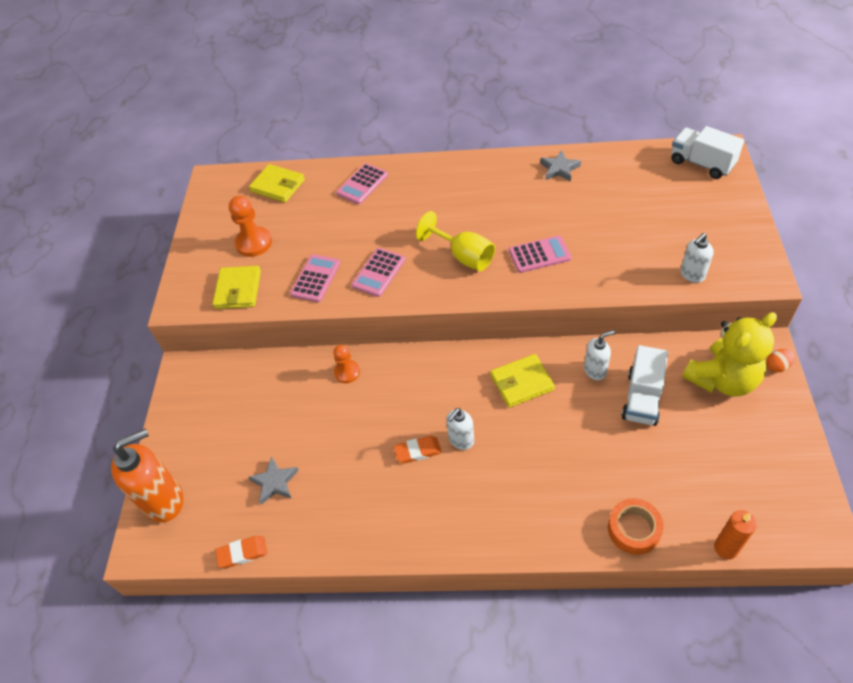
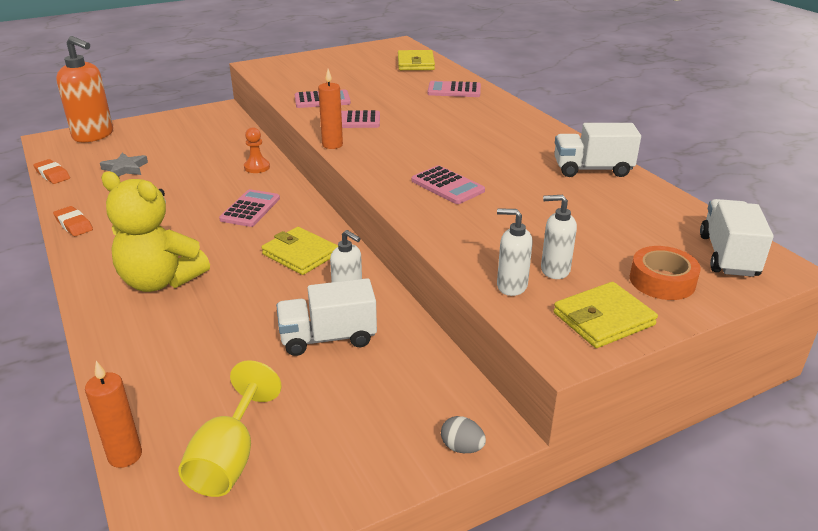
camera: 55 degrees right, 20 degrees down
yellow wallet [212,266,261,309] -> yellow wallet moved to [553,282,658,348]
orange pawn [229,196,272,257] -> none
orange eraser [394,436,442,463] -> orange eraser moved to [53,206,93,236]
yellow goblet [416,211,495,271] -> yellow goblet moved to [178,360,282,497]
white soap dispenser [447,408,474,450] -> white soap dispenser moved to [541,195,577,279]
grey star [540,151,581,182] -> white truck [554,123,641,177]
orange tape [608,498,664,555] -> orange tape moved to [630,246,701,300]
yellow teddy bear [682,312,777,397] -> yellow teddy bear moved to [101,171,210,292]
orange egg [766,349,795,372] -> grey egg [441,416,486,453]
none -> pink calculator [219,189,280,227]
none -> orange candle [318,69,343,149]

